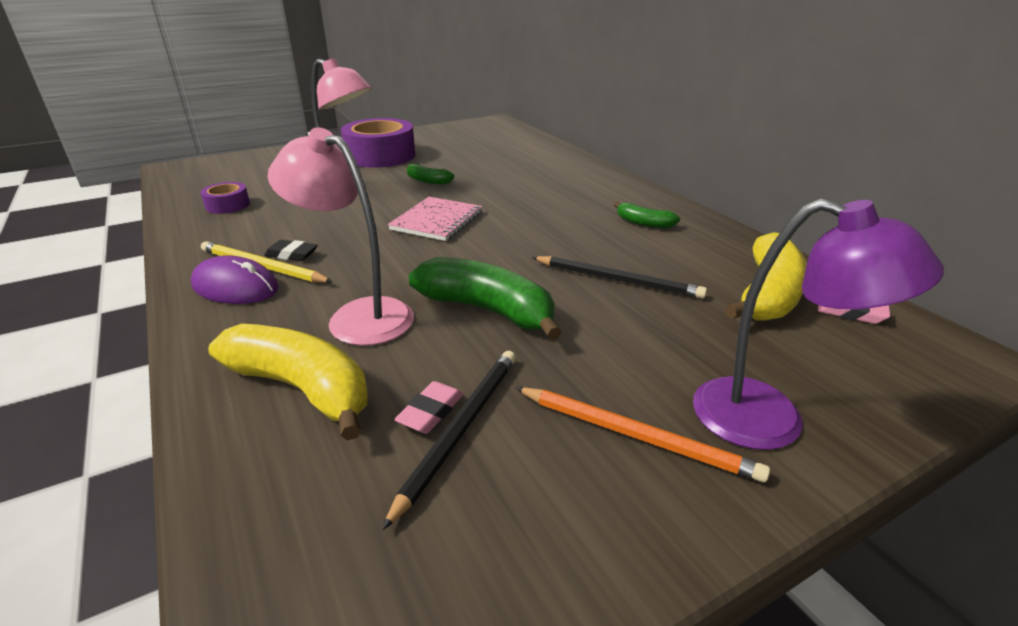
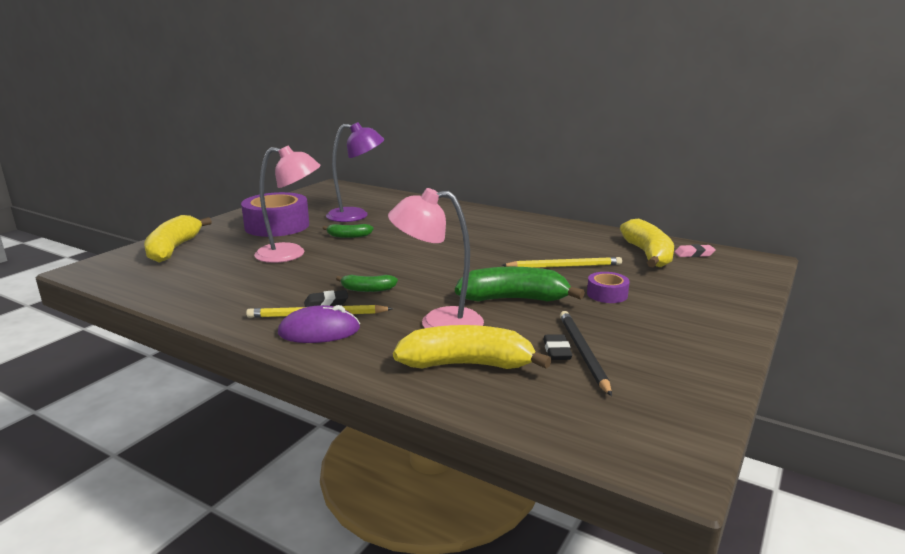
camera: 30 degrees left, 10 degrees down
purple tape [200,182,250,214] -> purple tape moved to [587,272,630,303]
pink notebook [388,197,483,241] -> none
pink eraser [394,381,464,434] -> black eraser [543,334,573,360]
orange pencil [515,387,770,482] -> none
black pencil [532,256,707,299] -> yellow pencil [502,257,622,268]
green banana [614,202,680,228] -> green banana moved to [336,275,398,292]
purple lamp [693,199,944,450] -> purple lamp moved to [326,122,384,222]
none -> yellow banana [144,215,212,263]

